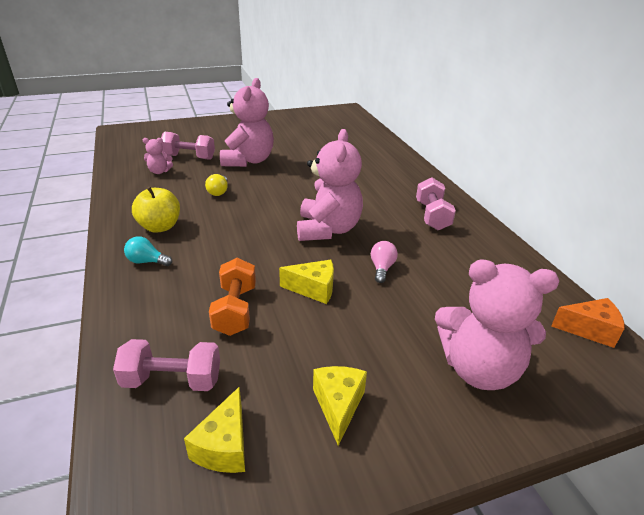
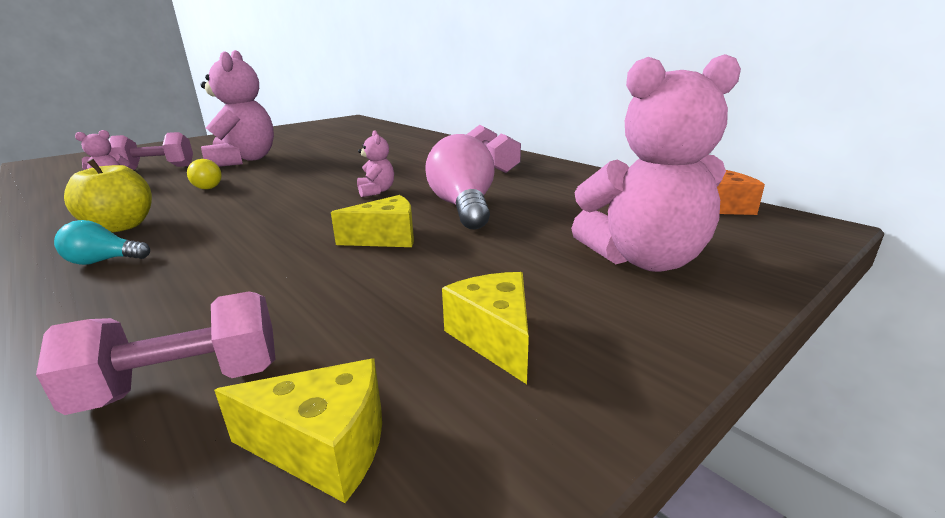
camera: 20 degrees left, 10 degrees down
yellow cheese [184,387,245,473] -> yellow cheese turned 75 degrees counterclockwise [214,359,382,503]
orange dumbbell [209,258,256,336] -> none
pink teddy bear [297,129,363,241] -> pink teddy bear [357,130,394,197], size x0.45
pink light bulb [371,241,398,283] -> pink light bulb [425,134,494,229], size x1.98

